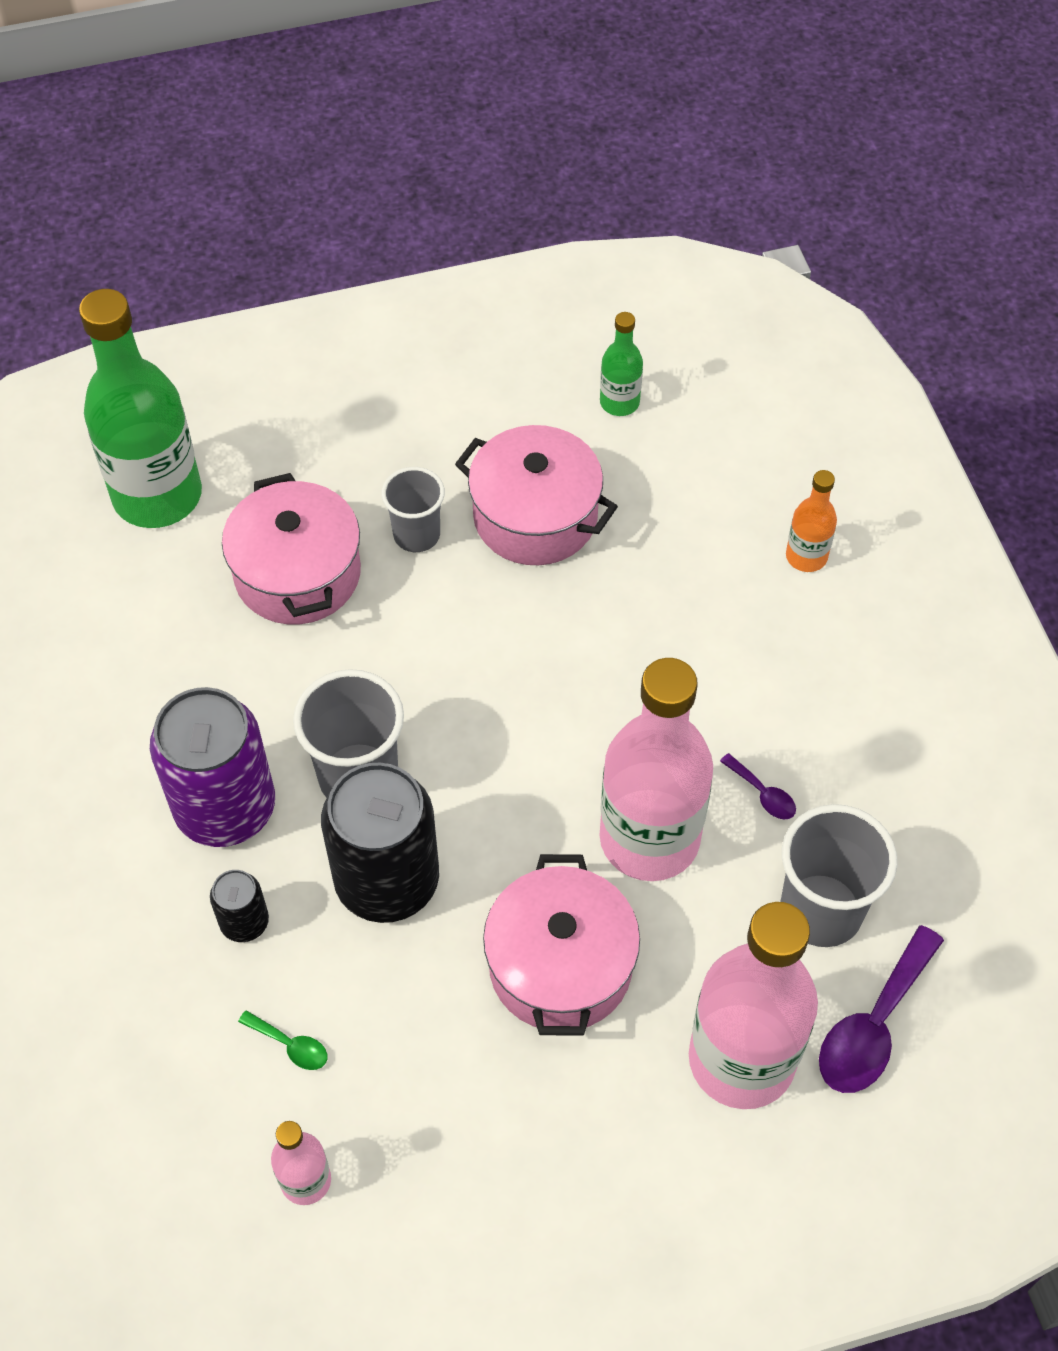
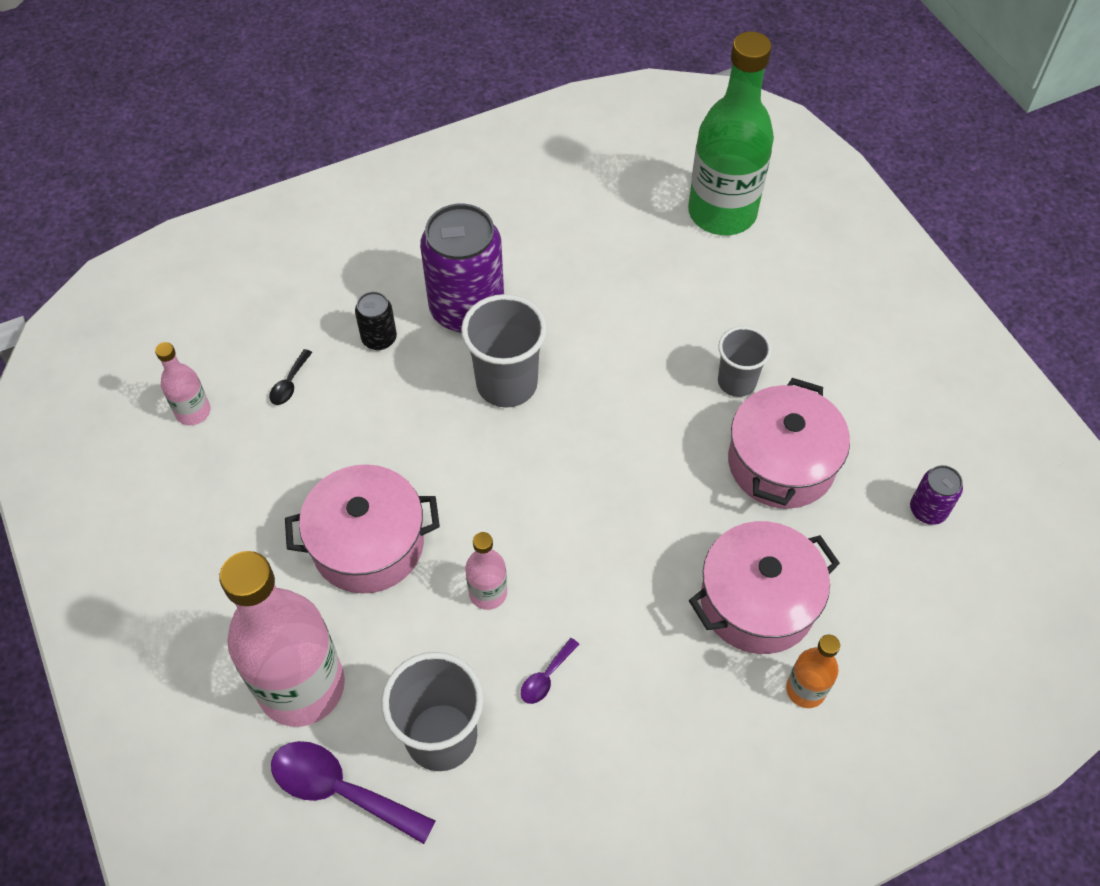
camera: 80 degrees right, 0 degrees up
pink pot [222,473,361,624] -> pink pot moved to [689,521,840,654]
green spoon [238,1010,328,1070] -> black spoon [269,349,312,405]
black can [321,763,439,923] -> none
green bottle [600,312,643,416] -> purple can [910,465,963,525]
pink bottle [600,658,713,881] -> pink bottle [465,532,507,610], size x0.46

